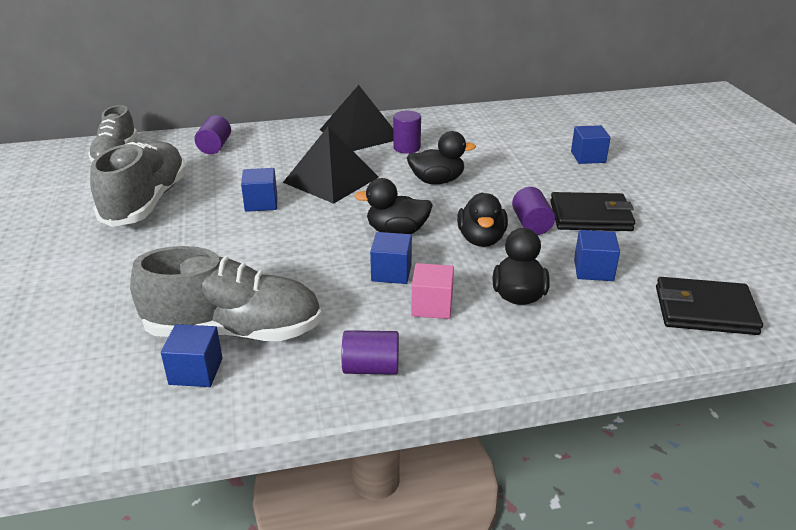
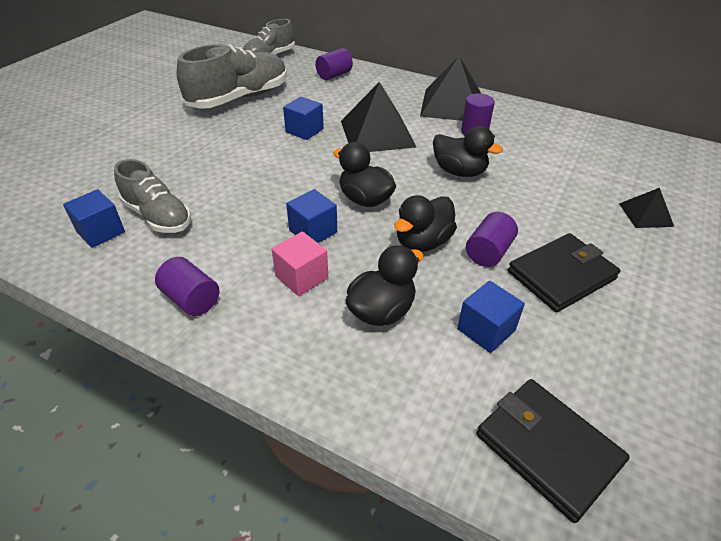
camera: 40 degrees right, 10 degrees up
grey shoe [130,246,322,341] -> grey shoe [114,159,191,233], size x0.64
black wallet [550,192,635,231] -> black wallet turned 75 degrees counterclockwise [508,233,621,312]
blue cube [571,125,611,164] -> black pyramid [619,188,674,228]

